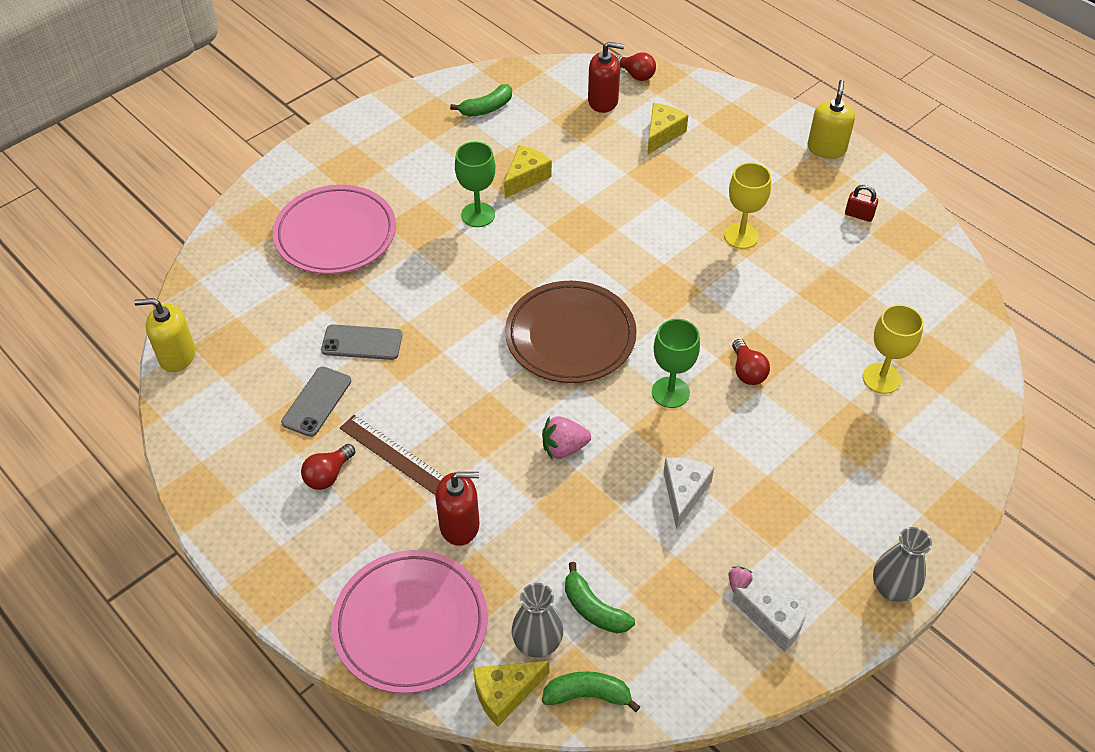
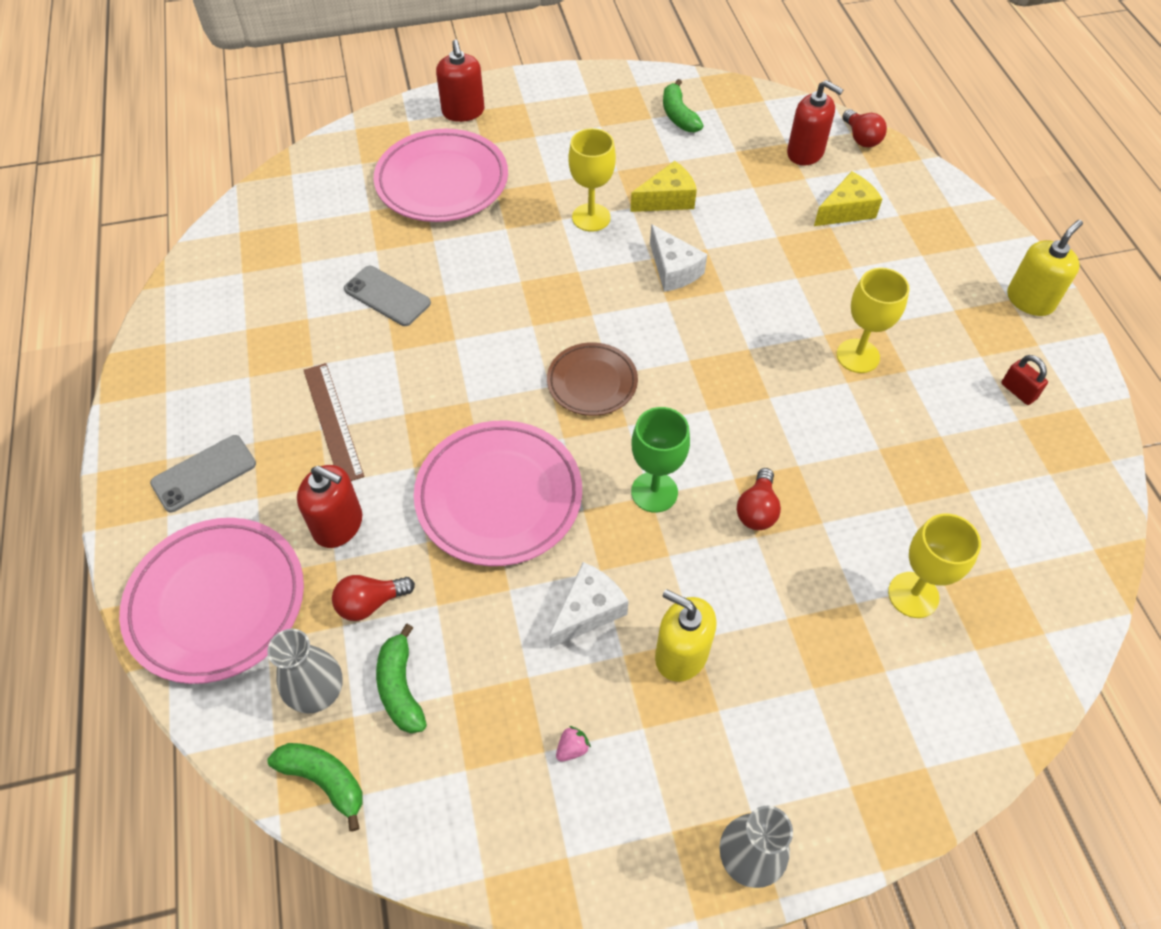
camera: 30 degrees right, 5 degrees up
yellow soap dispenser [134,298,195,372] -> yellow soap dispenser moved to [655,589,716,682]
grey phone [281,366,351,437] -> grey phone moved to [150,435,256,512]
red light bulb [301,444,355,490] -> red light bulb moved to [332,575,415,621]
green banana [450,84,512,117] -> green banana turned 75 degrees clockwise [663,79,704,132]
green goblet [455,142,496,227] -> yellow goblet [568,128,616,232]
yellow cheese [473,661,549,727] -> none
brown plate [505,281,637,383] -> brown plate [547,342,638,416], size x0.59
pink strawberry [542,416,591,459] -> pink plate [414,421,582,566]
white cheese [732,587,809,652] -> white cheese moved to [650,224,707,292]
none -> red soap dispenser [436,39,485,122]

